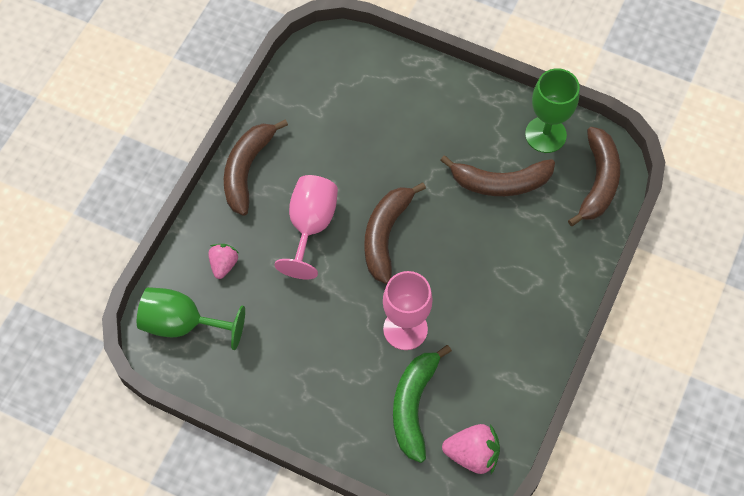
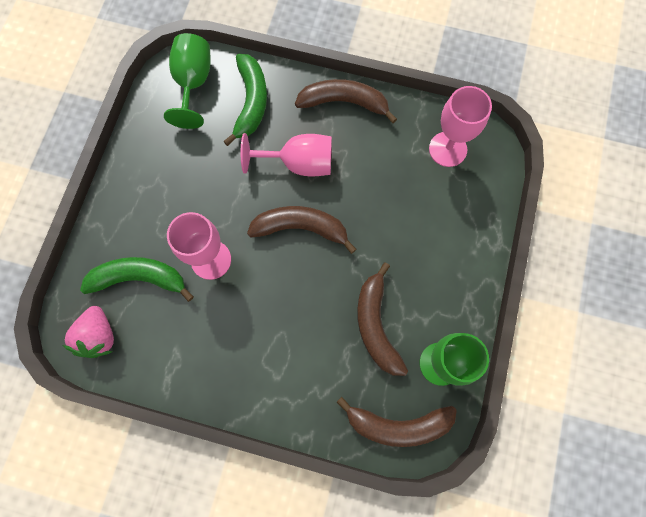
camera: 80 degrees right, 10 degrees up
pink strawberry [208,244,239,279] -> green banana [223,54,267,146]
none -> pink goblet [429,86,492,167]

